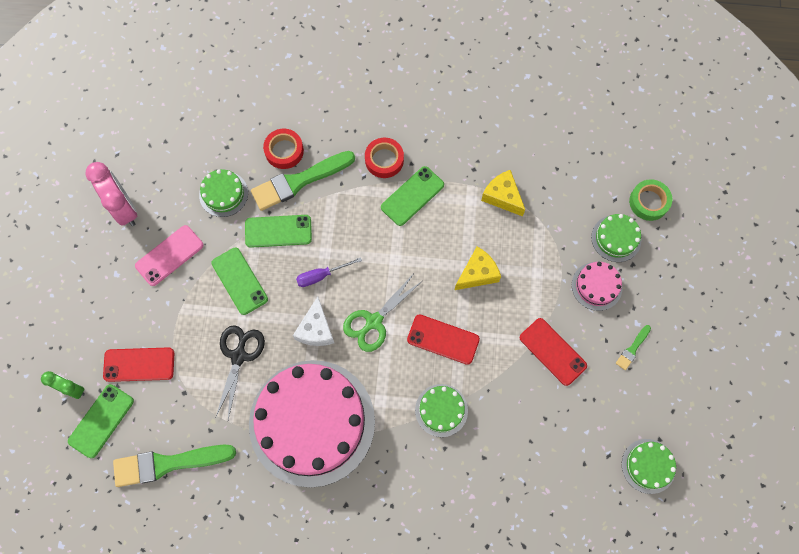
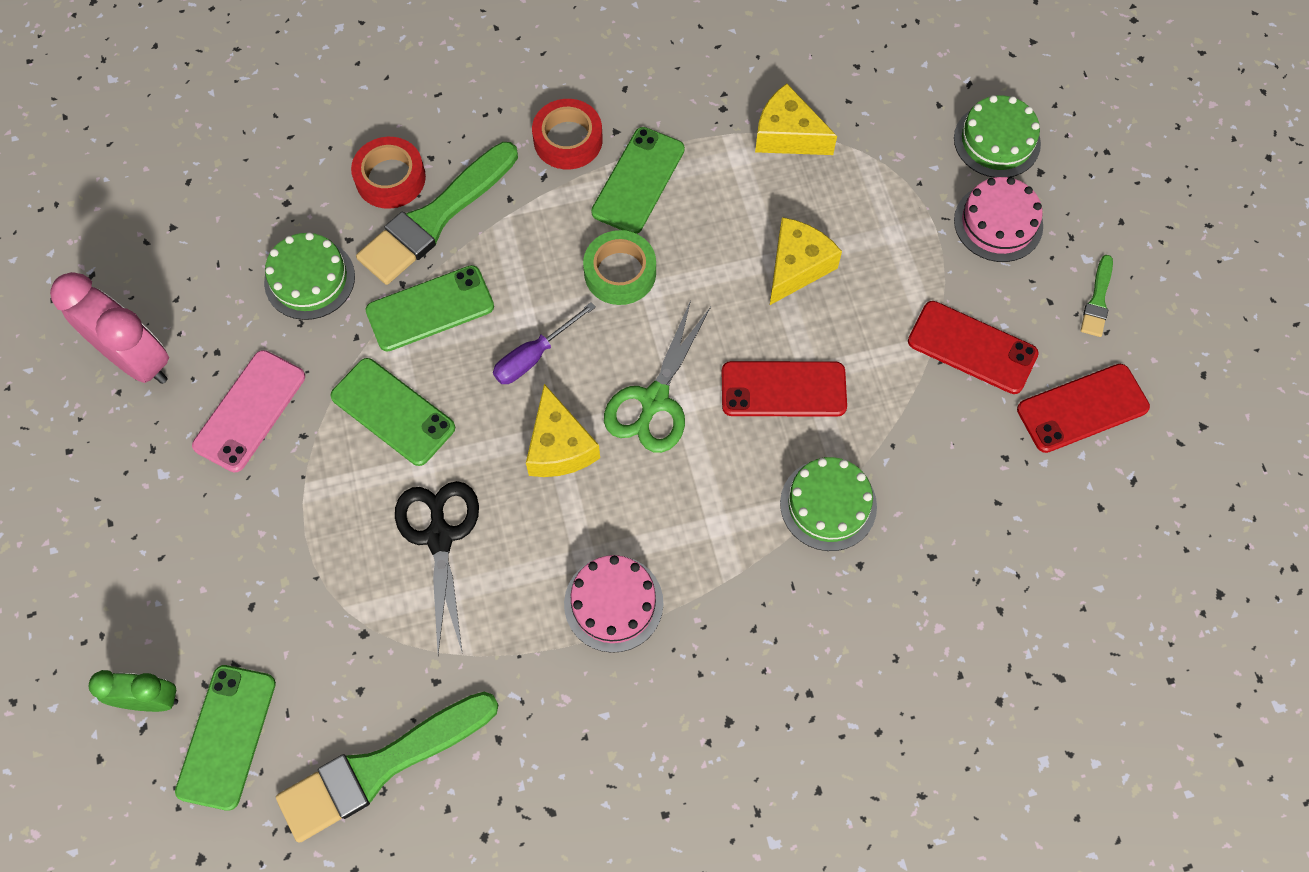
camera: 20 degrees left, 5 degrees down
red phone [103,347,174,382] -> red phone moved to [1017,364,1150,453]
pink cake [249,360,375,488] -> pink cake [564,555,663,653], size x0.42
white cheese [293,296,334,346] -> yellow cheese [526,384,600,477]
green cake [622,439,676,494] -> none
green tape [629,179,672,221] -> green tape moved to [583,230,656,305]

